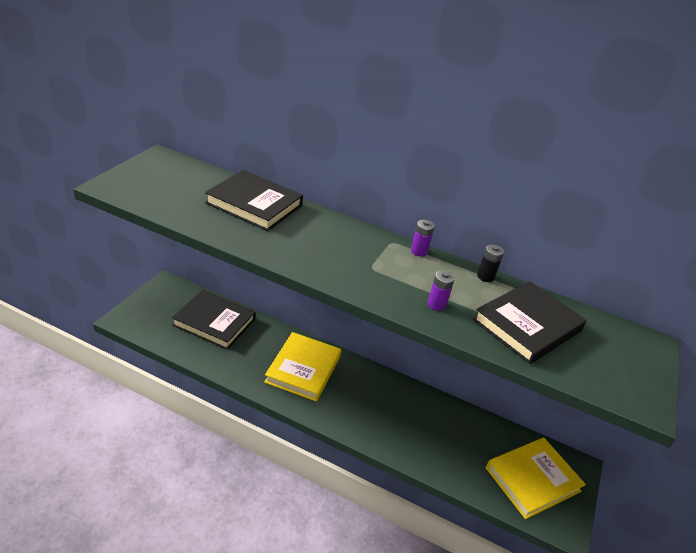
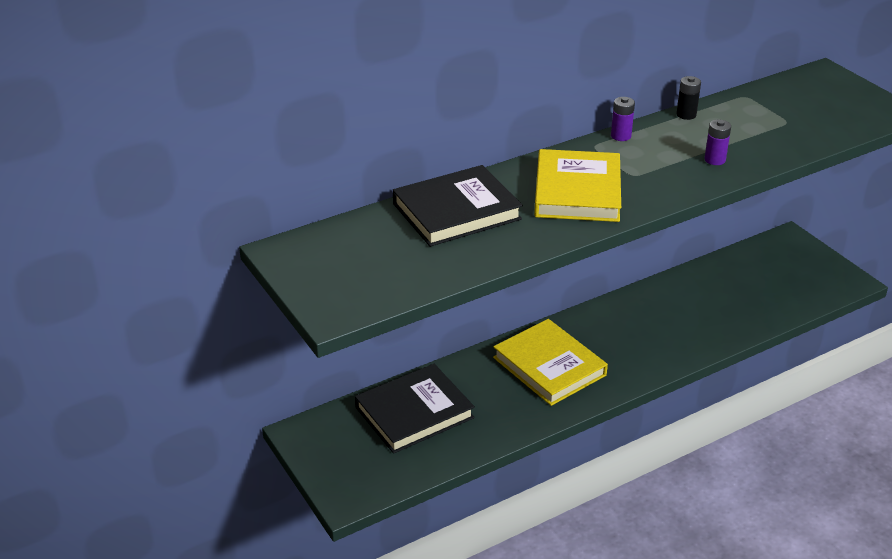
camera: 50 degrees left, 0 degrees up
black book [473,281,587,364] -> none
yellow book [486,438,586,519] -> yellow book moved to [534,149,621,222]

